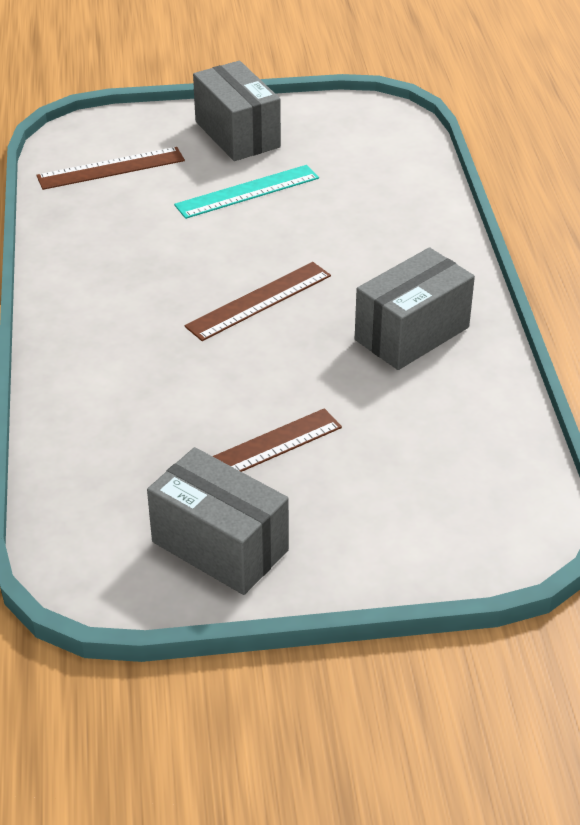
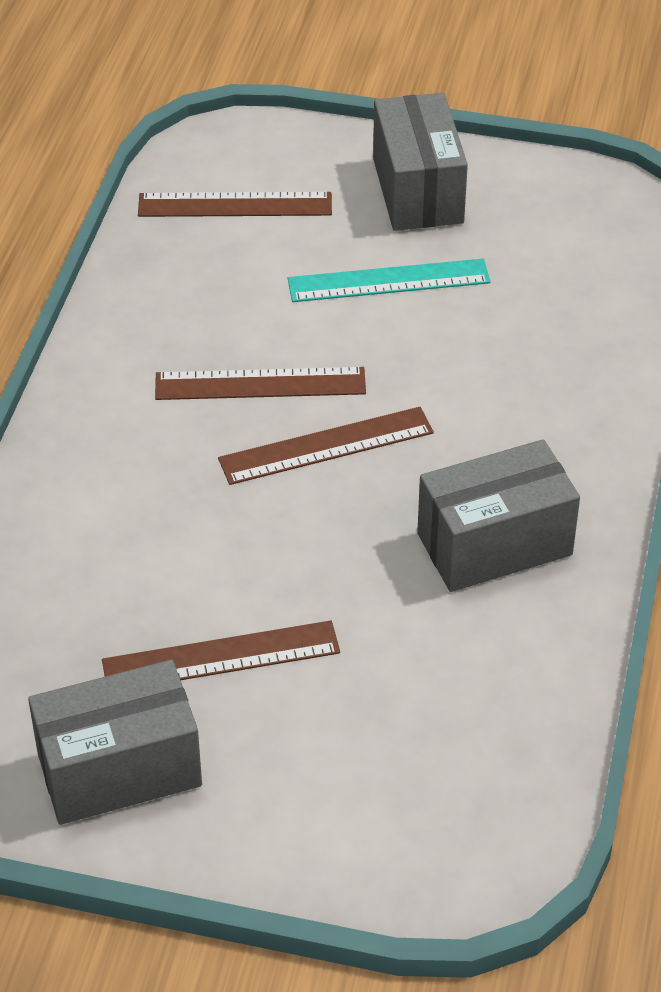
camera: 20 degrees right, 5 degrees up
grey box [147,447,289,595] -> grey box turned 75 degrees counterclockwise [28,660,202,825]
none -> brown ruler [155,367,366,400]

